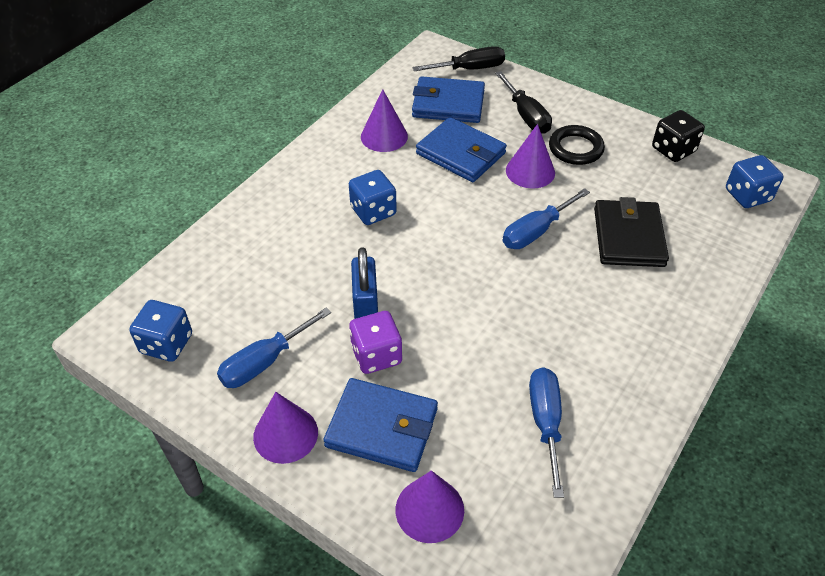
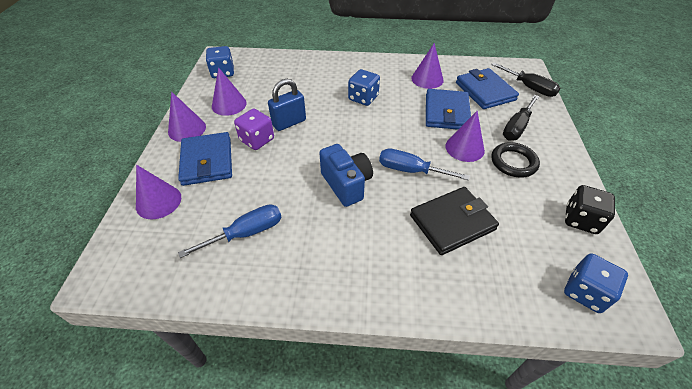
camera: 60 degrees right, 0 degrees up
blue screwdriver [217,308,331,388] -> purple cone [212,67,247,116]
none -> blue camera [320,144,373,207]

